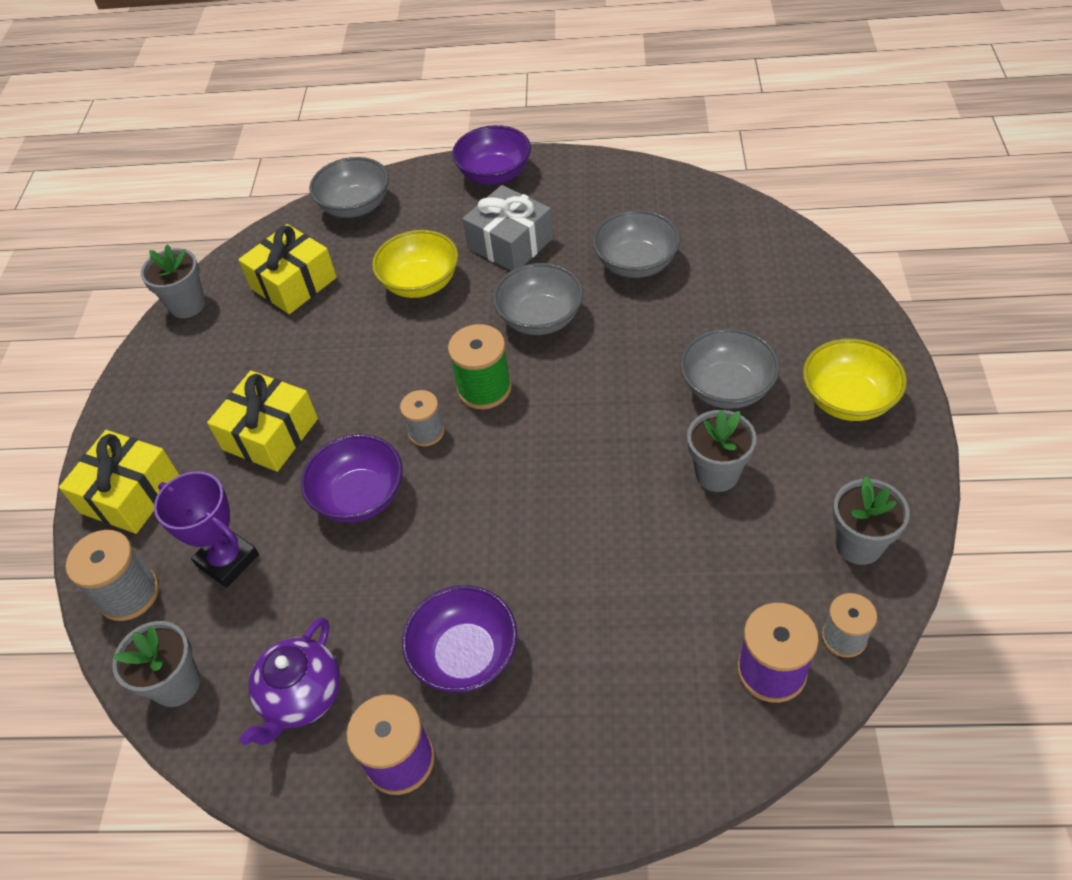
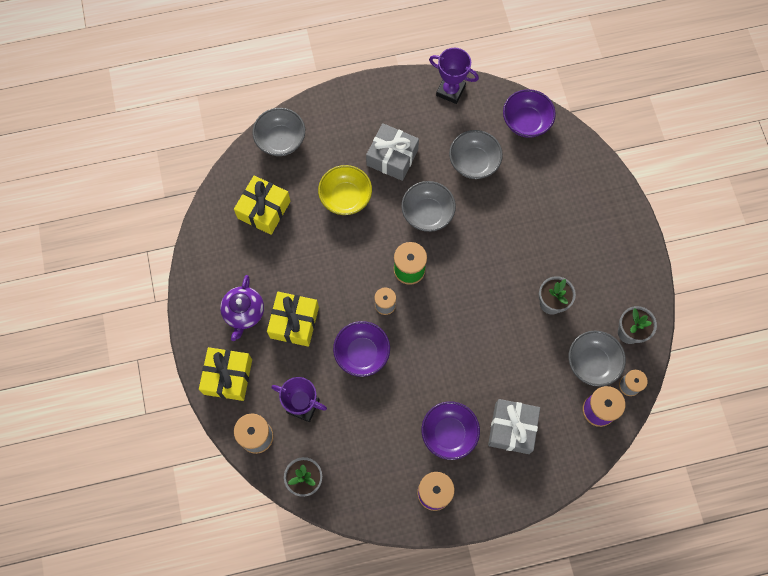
camera: 20 degrees left, 20 degrees up
grey flower pot [141,244,205,318] -> none
purple teapot [240,617,340,745] -> purple teapot moved to [220,275,264,341]
purple bowl [452,125,531,185] -> purple bowl moved to [503,89,556,138]
grey bowl [680,328,780,409] -> grey bowl moved to [568,331,626,387]
yellow bowl [803,339,907,421] -> none
none -> purple trophy [429,48,479,104]
none -> grey gift [488,399,540,454]

